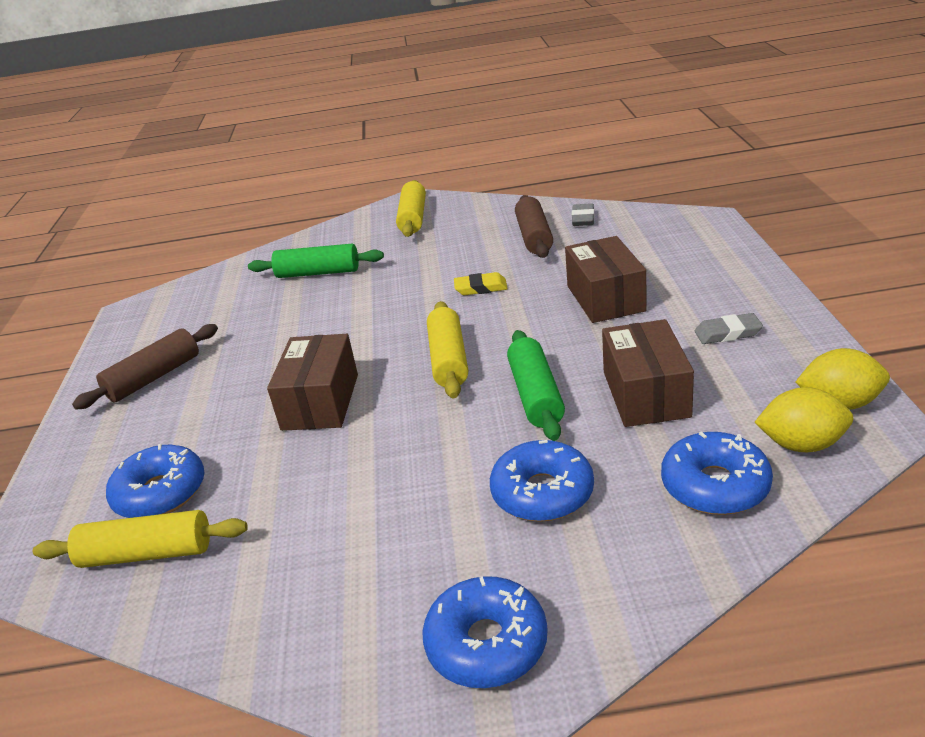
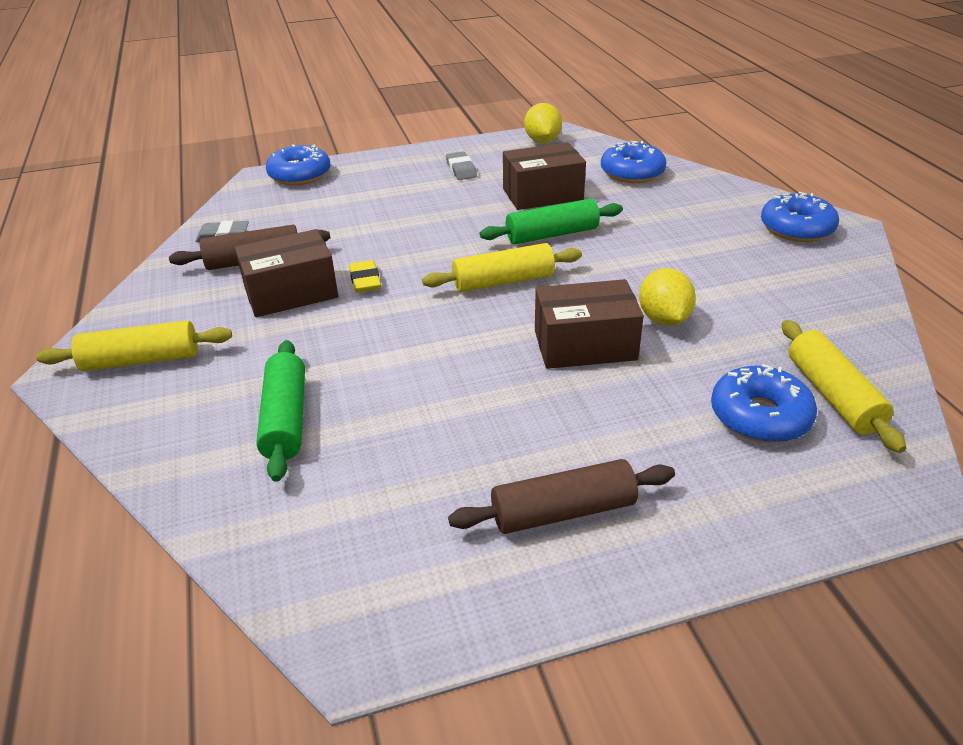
camera: 105 degrees left, 5 degrees up
brown rolling pin [72,324,218,410] -> brown rolling pin turned 45 degrees counterclockwise [448,459,675,534]
blue donut [490,440,594,522] -> blue donut moved to [266,144,331,185]
brown box [565,236,646,323] -> brown box moved to [235,229,338,317]
yellow lemon [754,387,853,452] -> yellow lemon moved to [639,268,696,326]

